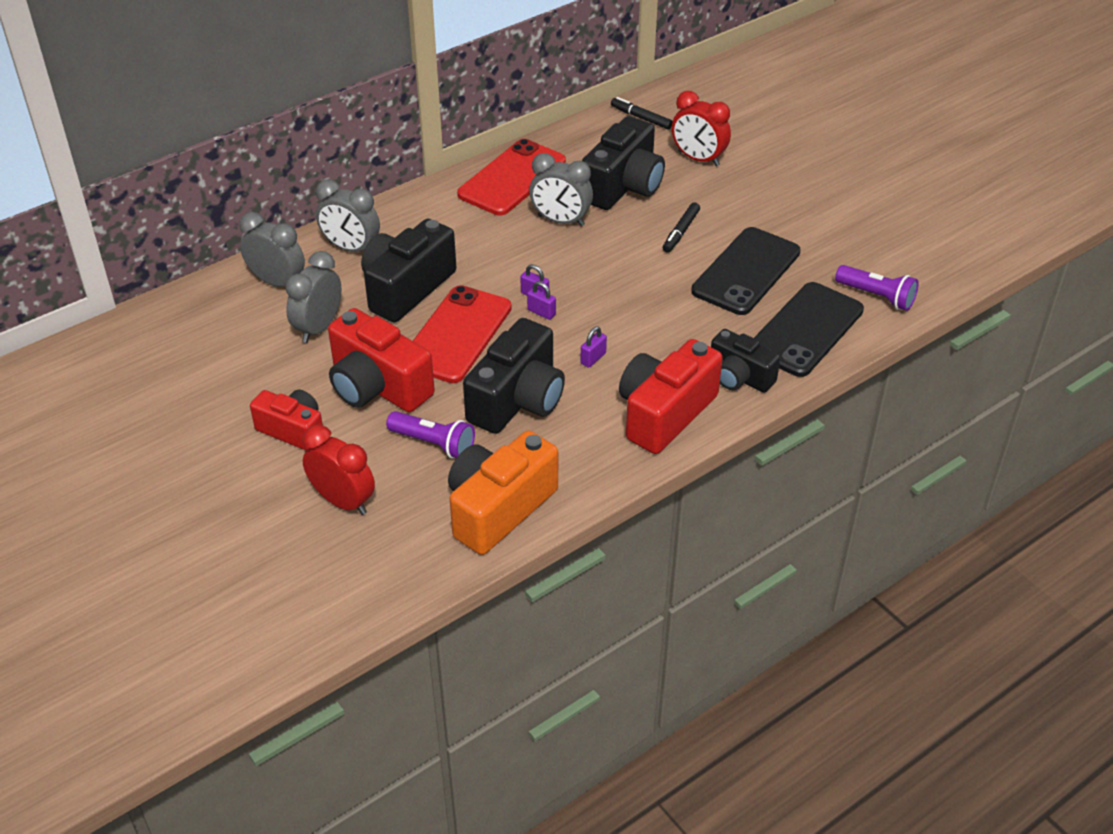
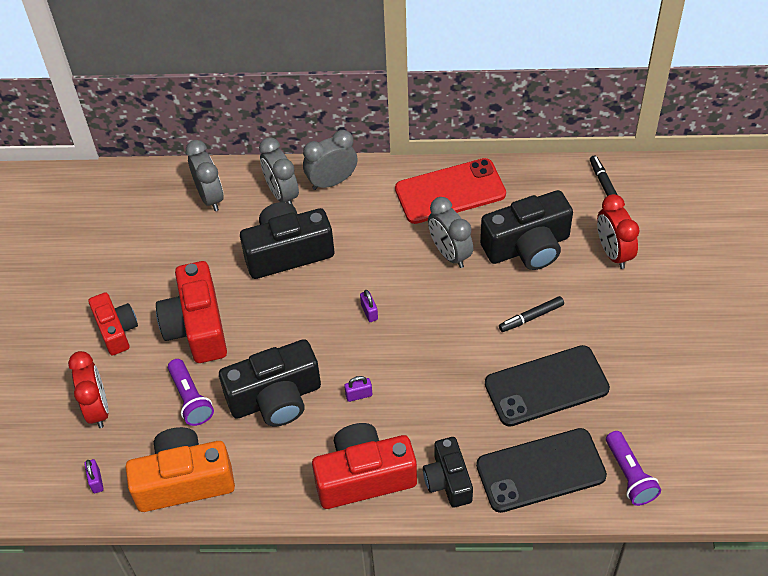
camera: 40 degrees right, 10 degrees up
grey clock [285,251,341,343] -> grey clock moved to [303,130,357,190]
red phone [413,285,512,383] -> none
purple padlock [527,281,556,320] -> purple padlock moved to [84,459,104,493]

